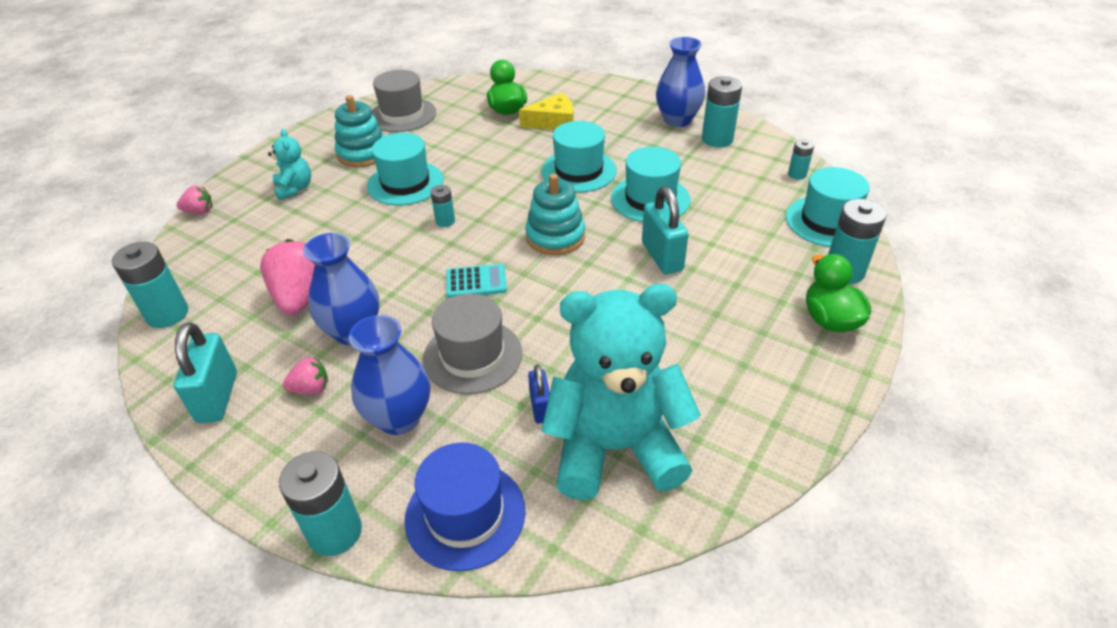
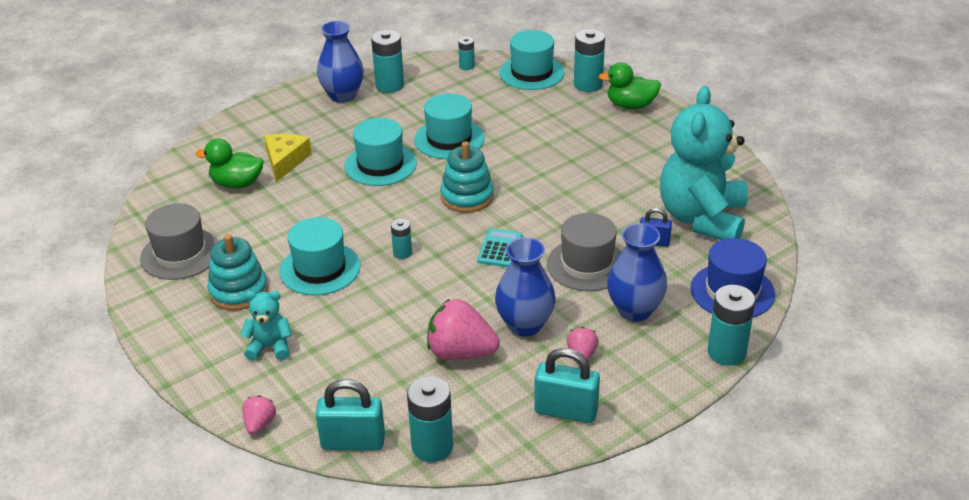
camera: 70 degrees left, 5 degrees down
turquoise padlock [642,186,689,274] -> turquoise padlock moved to [315,379,385,450]

